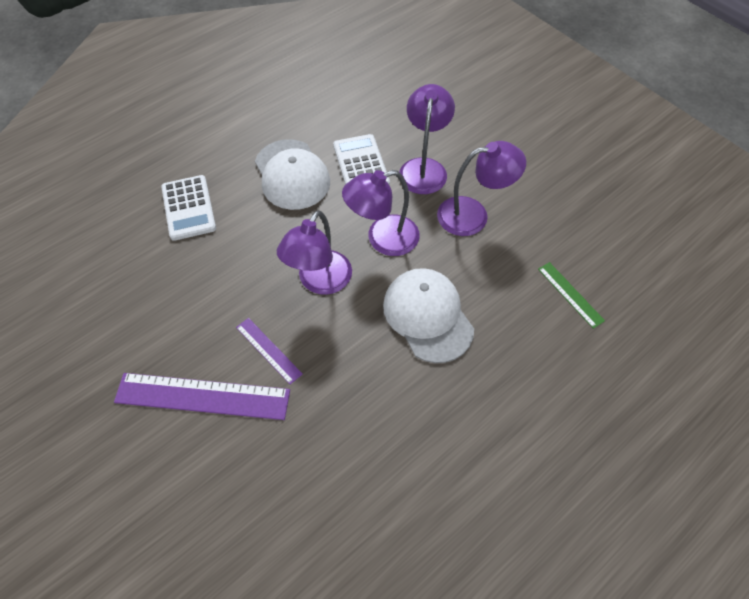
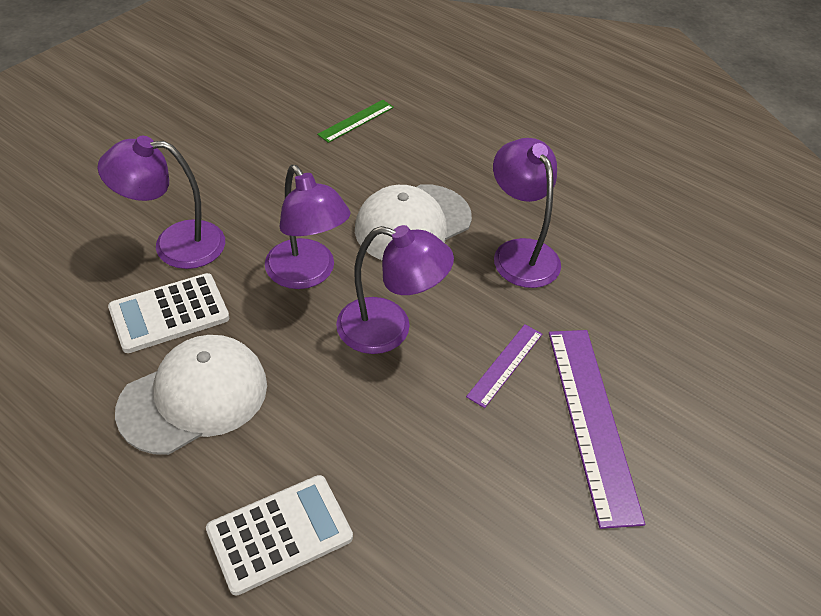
camera: 105 degrees left, 10 degrees down
purple lamp [437,141,526,236] -> purple lamp moved to [493,138,561,288]

